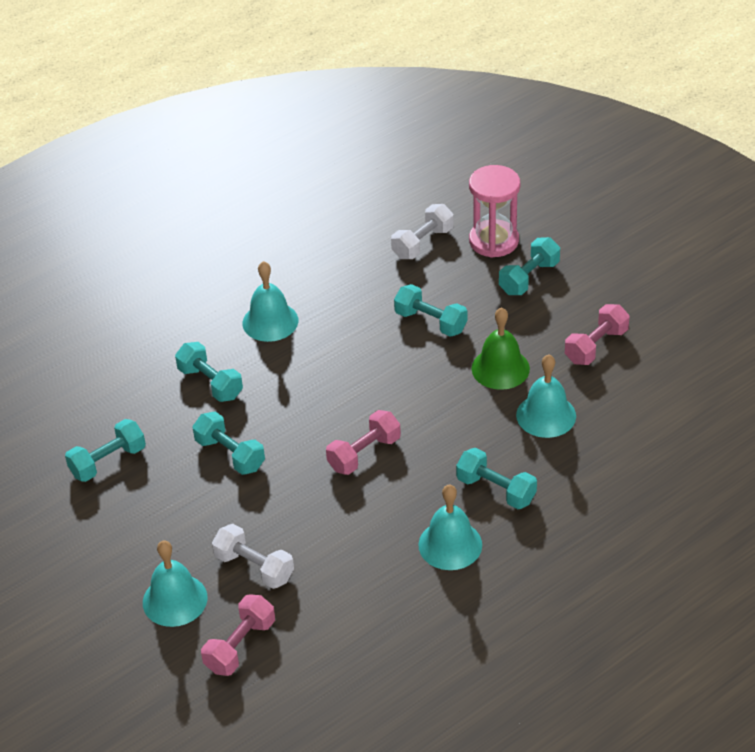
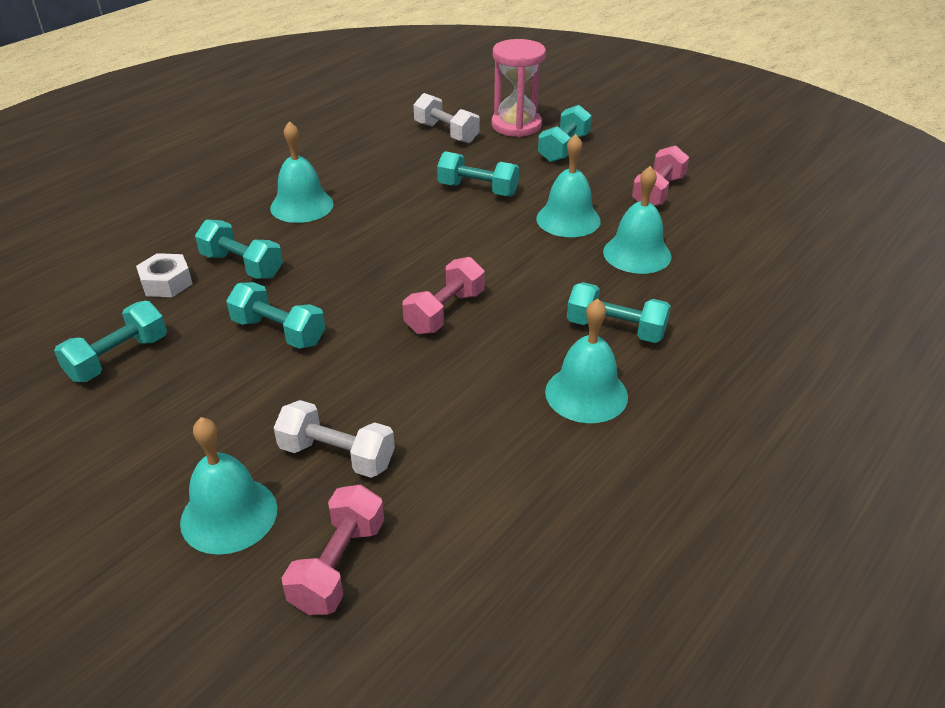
camera: 15 degrees left, 5 degrees down
white dumbbell [391,204,454,259] -> white dumbbell turned 75 degrees counterclockwise [414,93,480,143]
green bell [472,307,530,390] -> turquoise bell [536,134,601,237]
none -> white nut [136,253,192,297]

